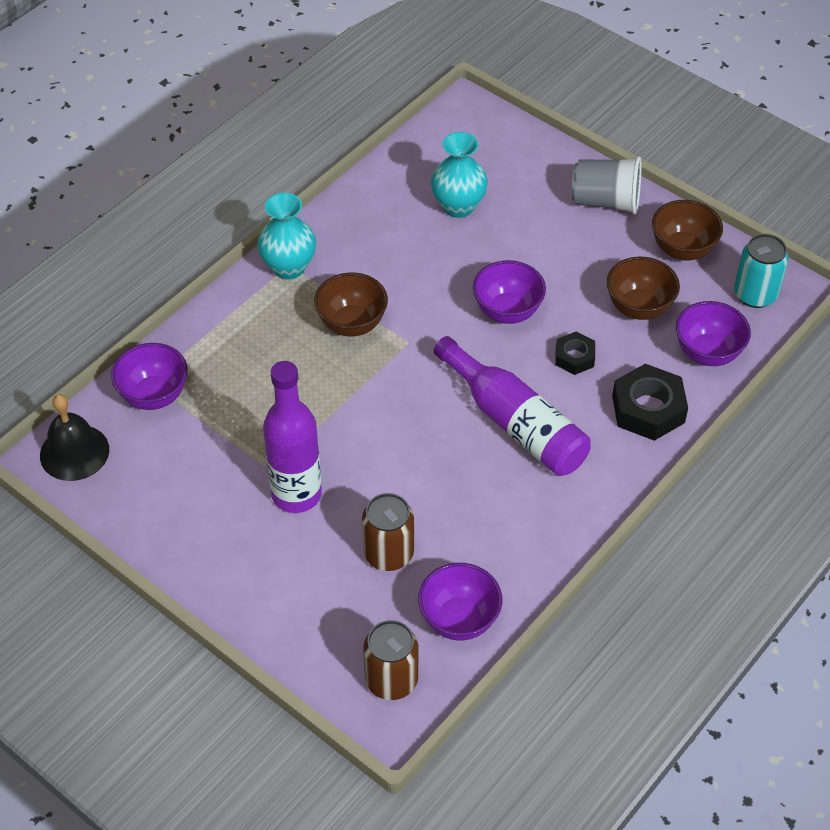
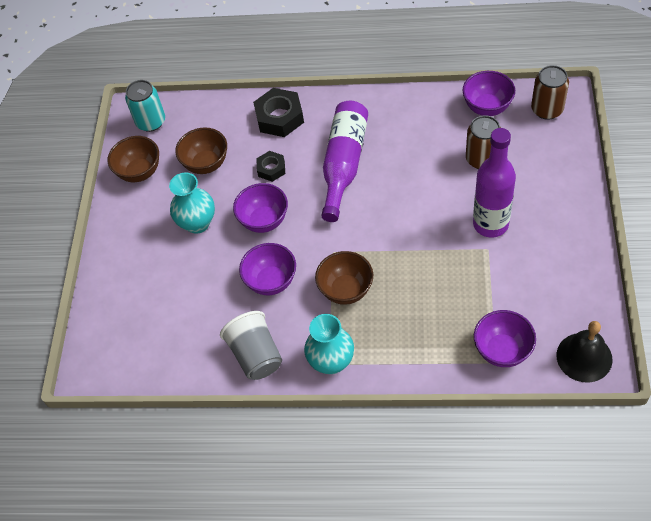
camera: 120 degrees left, 5 degrees up
turquoise vase [431,132,488,218] -> turquoise vase moved to [169,172,215,234]
grey cup [572,156,641,215] -> grey cup moved to [220,311,282,380]
purple bowl [676,301,751,366] -> purple bowl moved to [239,243,296,295]

